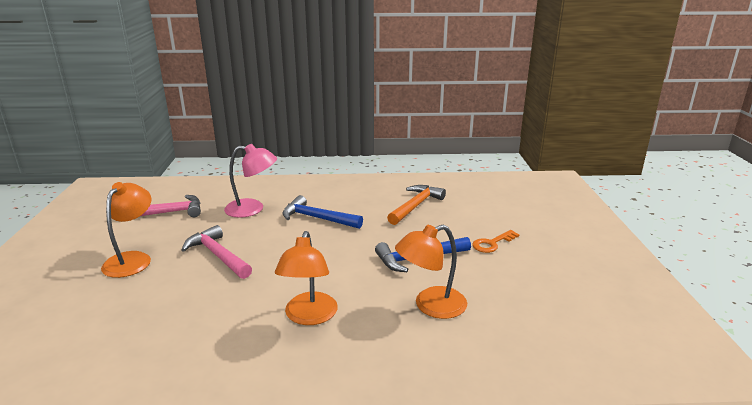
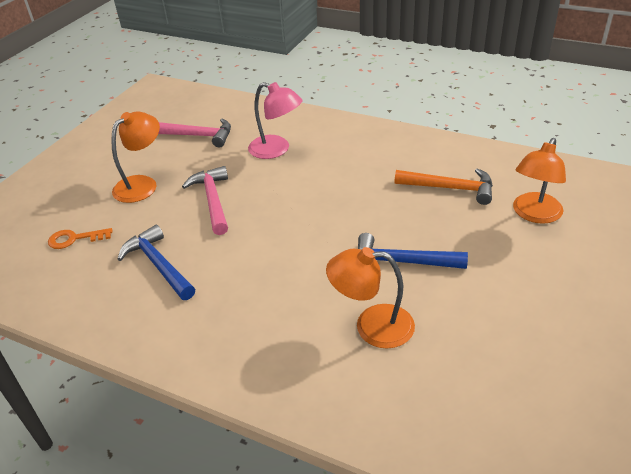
camera: 30 degrees right, 15 degrees up
orange lamp [275,231,338,325] -> orange lamp moved to [513,138,566,224]
blue hammer [283,195,363,229] -> blue hammer moved to [117,225,195,300]
orange hammer [387,185,446,225] -> orange hammer turned 45 degrees clockwise [395,168,493,205]
orange key [472,230,520,253] -> orange key moved to [48,228,112,249]

